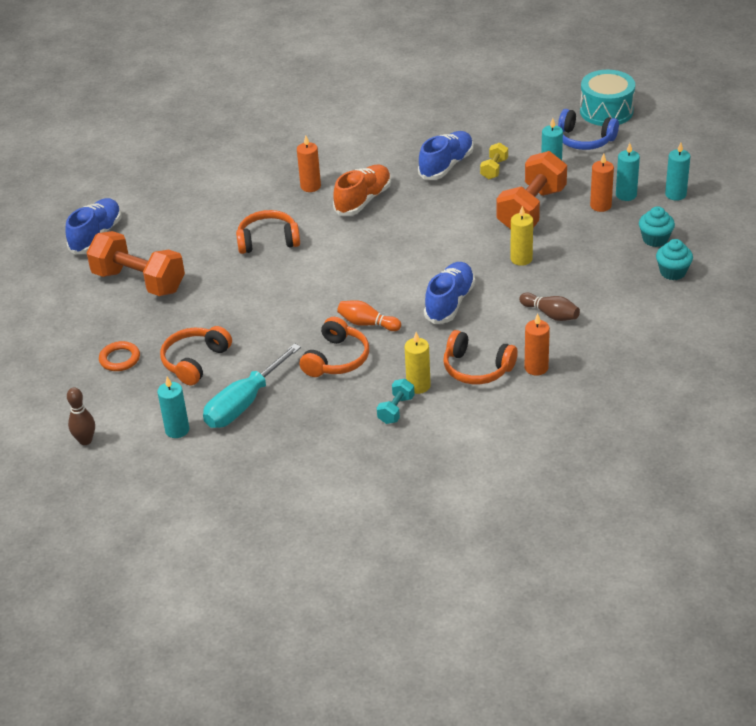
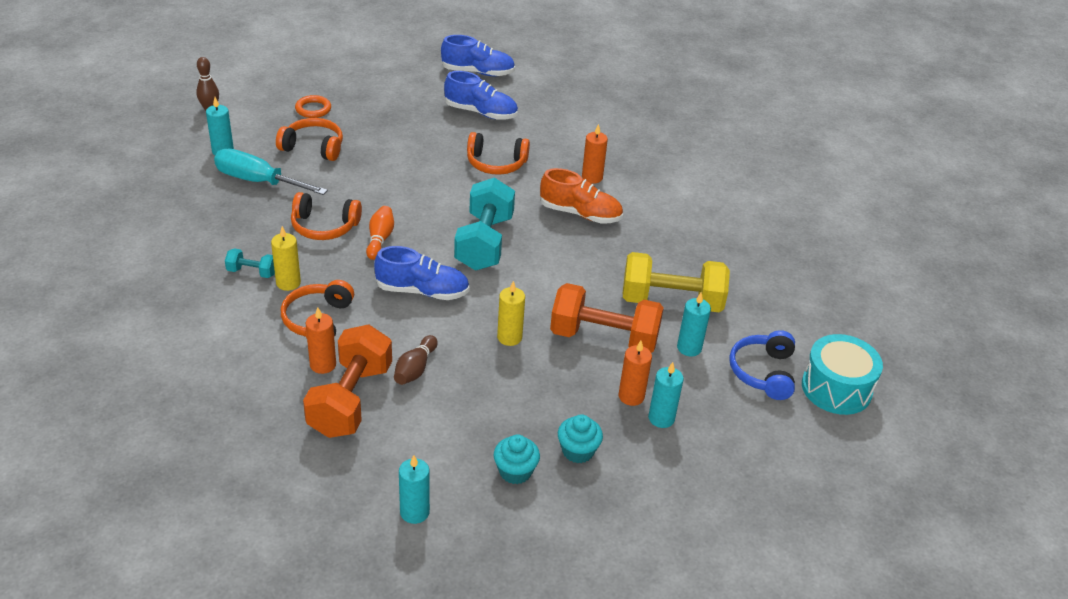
camera: 70 degrees right, 0 degrees up
orange dumbbell [87,231,185,296] -> orange dumbbell moved to [303,325,392,438]
orange headphones [236,210,300,254] -> orange headphones turned 120 degrees clockwise [467,132,530,175]
blue shoe [418,131,474,180] -> blue shoe moved to [444,71,518,120]
yellow dumbbell [480,143,508,179] -> yellow dumbbell [623,252,730,312], size x2.16
turquoise candle [665,142,690,201] -> turquoise candle moved to [399,455,430,524]
none -> turquoise dumbbell [454,178,515,271]

